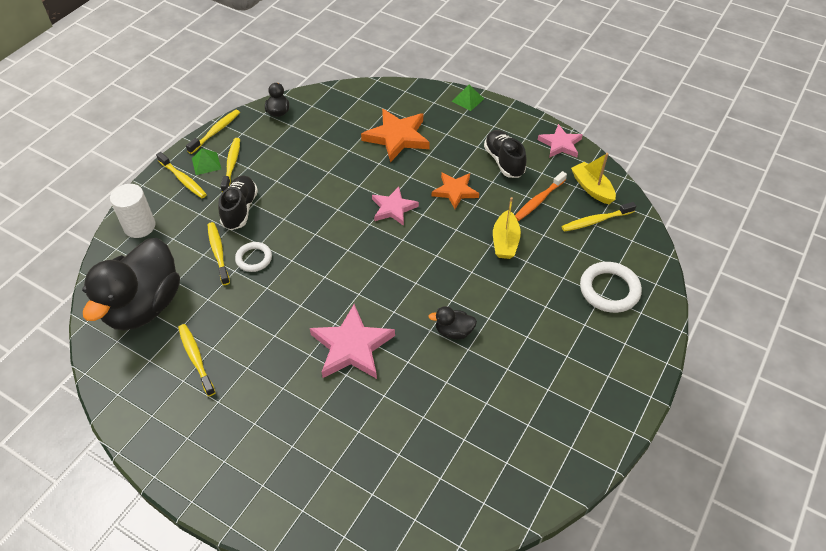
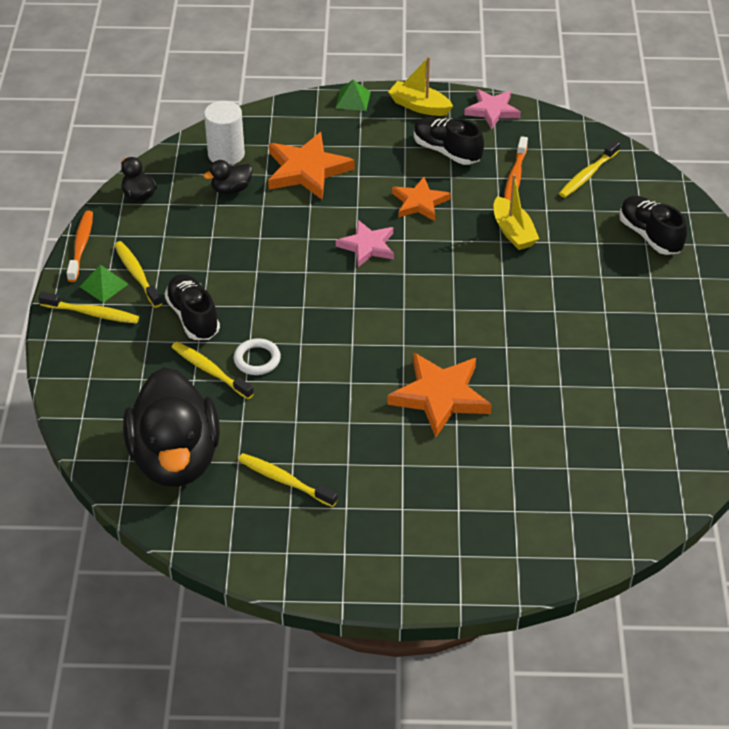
camera: 30 degrees left, 5 degrees down
white cylinder [110,184,155,238] -> white cylinder moved to [204,101,245,165]
yellow toothbrush [186,110,240,154] -> orange toothbrush [67,211,93,282]
pink star [310,304,395,379] -> orange star [387,352,492,438]
black duck [428,306,477,339] -> black duck moved to [203,160,253,194]
yellow boat [571,153,616,204] -> yellow boat moved to [388,57,453,116]
white ring [580,262,642,313] -> black shoe [619,196,687,255]

